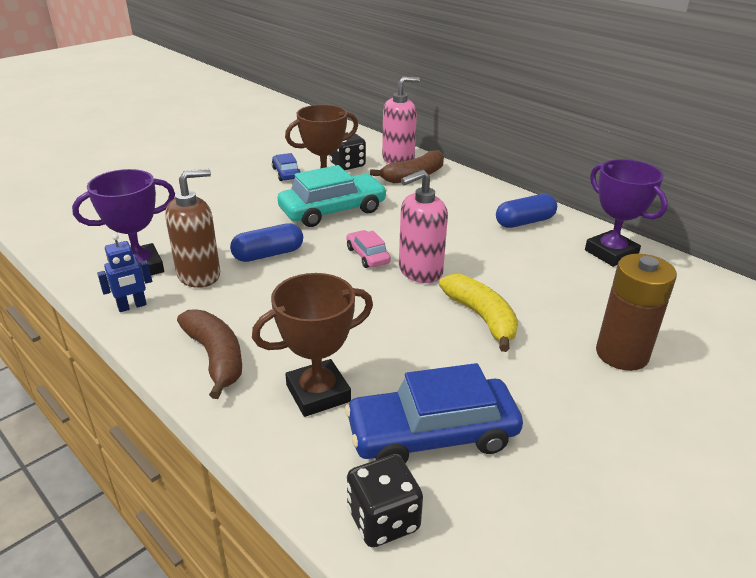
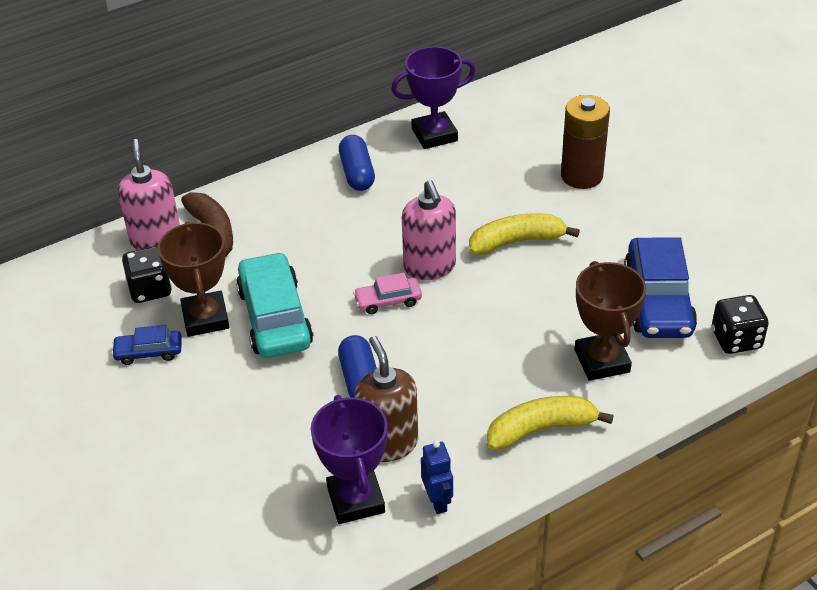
camera: 75 degrees left, 10 degrees up
brown banana [177,309,242,399] -> yellow banana [487,396,614,450]

